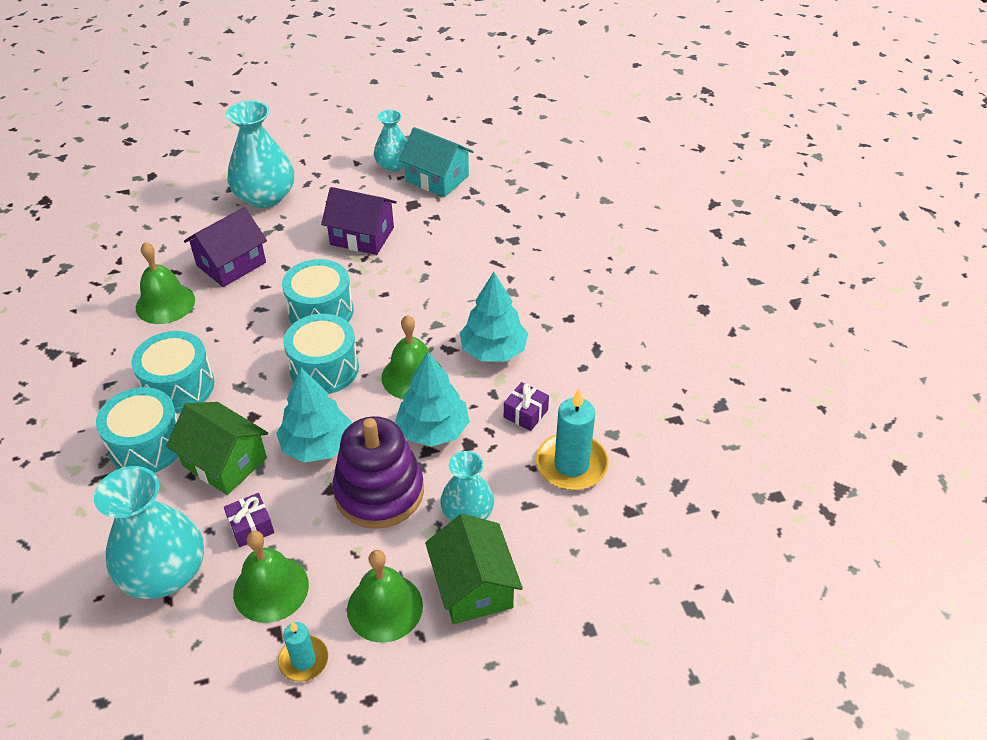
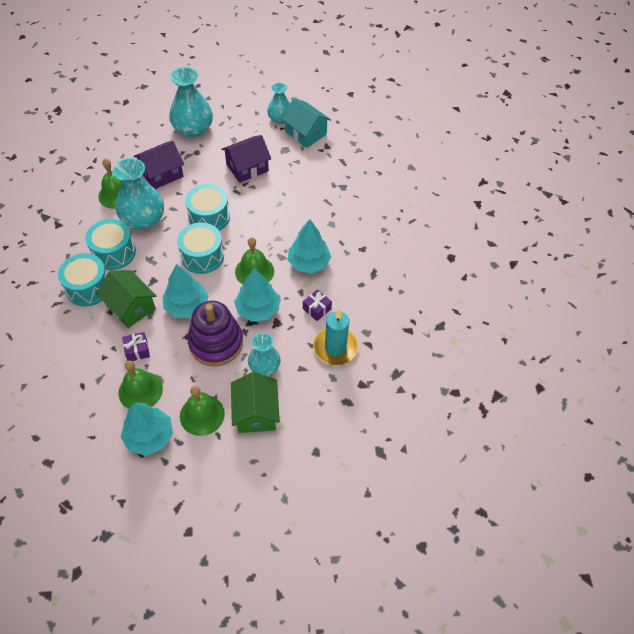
camera: 10 degrees right, 10 degrees up
turquoise vase [94,466,204,599] -> turquoise vase moved to [113,158,164,229]
turquoise candle [278,622,328,682] -> turquoise tree [121,402,173,456]
purple house [321,187,397,255] -> purple house turned 60 degrees counterclockwise [221,135,271,183]

